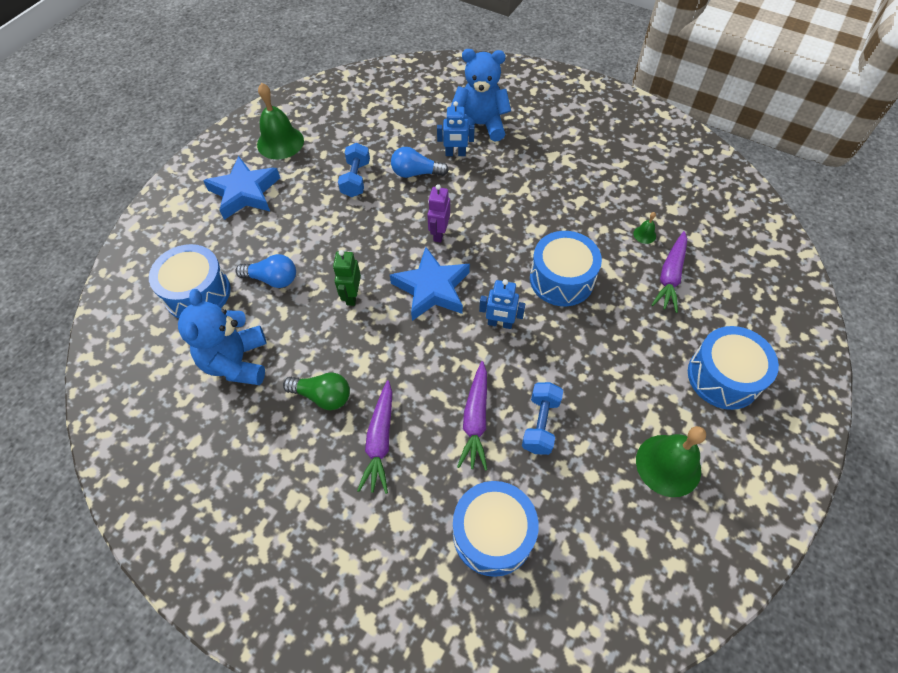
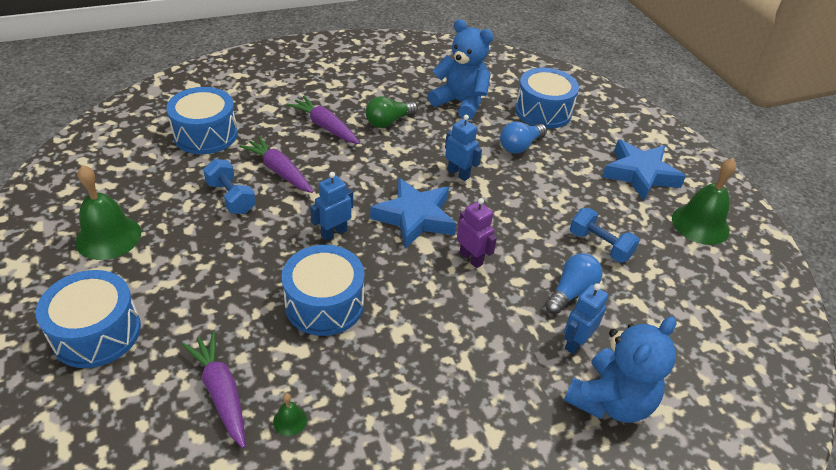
camera: 125 degrees right, 15 degrees down
green robot [333,250,361,306] -> blue robot [445,115,482,181]

